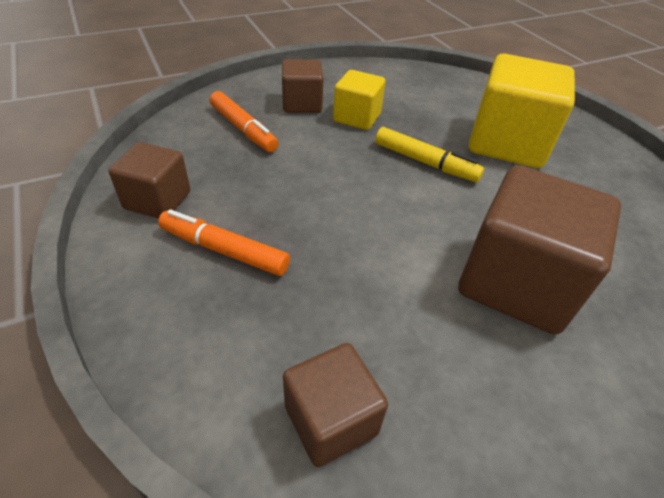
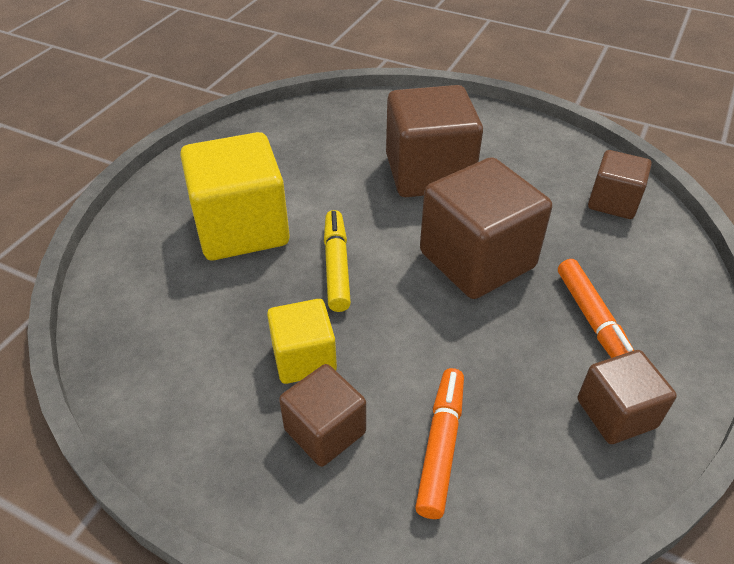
camera: 125 degrees left, 0 degrees up
none -> brown cube [420,157,552,299]

